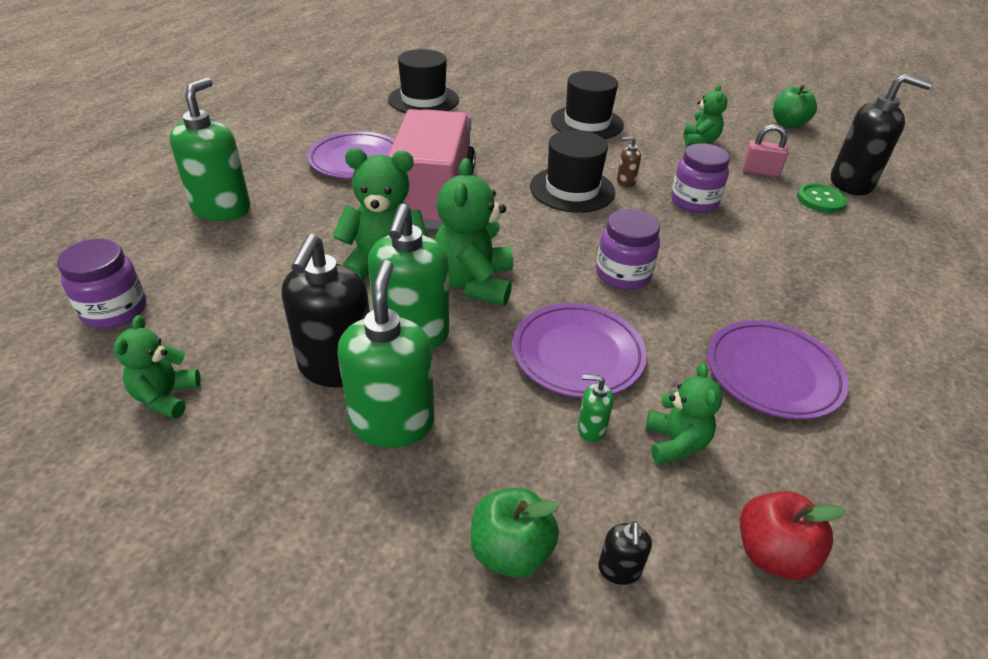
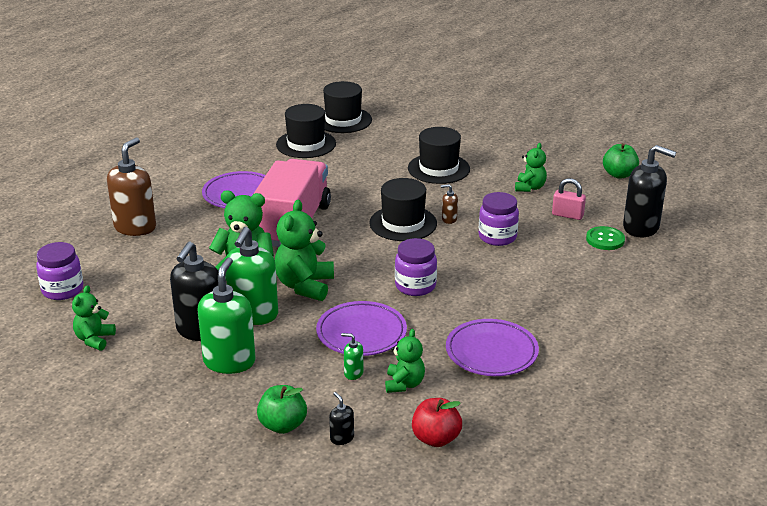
camera: 10 degrees right, 10 degrees down
green soap dispenser [169,77,251,221] -> brown soap dispenser [107,137,156,236]
black soap dispenser [598,521,652,585] -> black soap dispenser turned 135 degrees clockwise [329,392,354,445]
none -> black hat [323,81,372,133]

